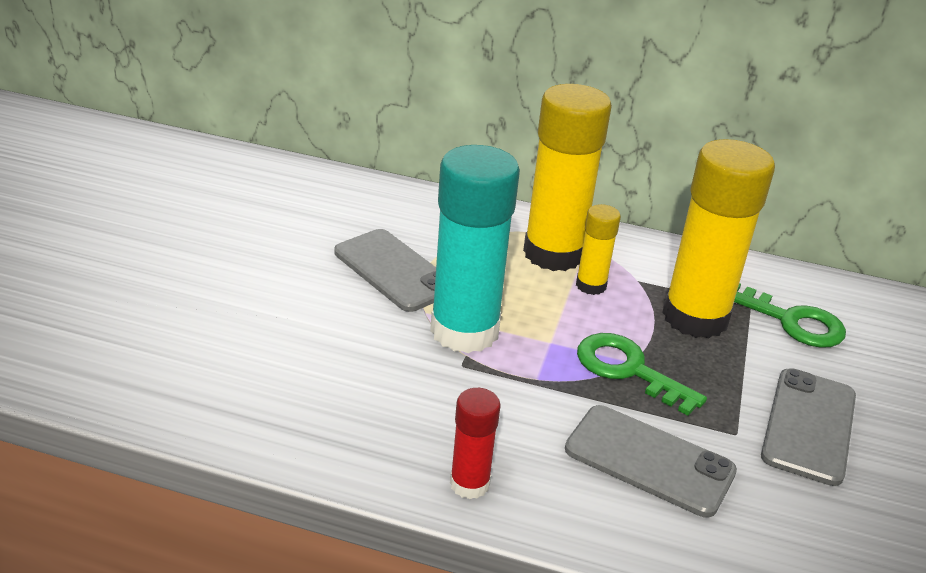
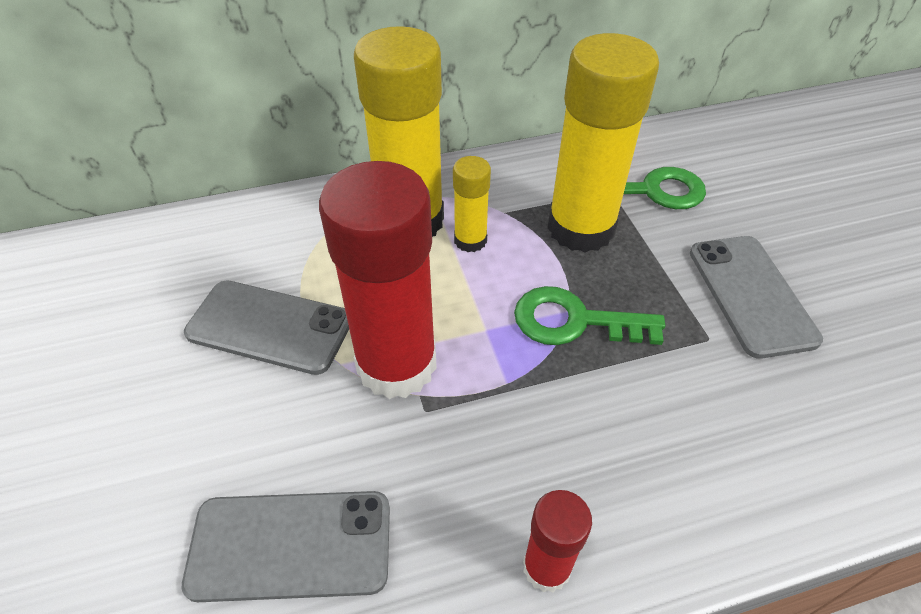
camera: 30 degrees left, 15 degrees up
turquoise glue stick [430,145,520,353] -> red glue stick [319,161,437,399]
grey phone [565,405,737,518] -> grey phone moved to [182,491,390,602]

